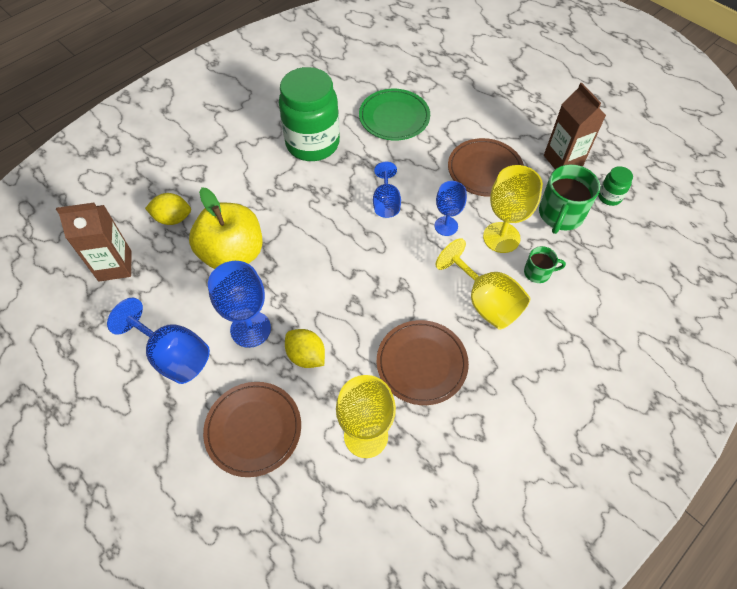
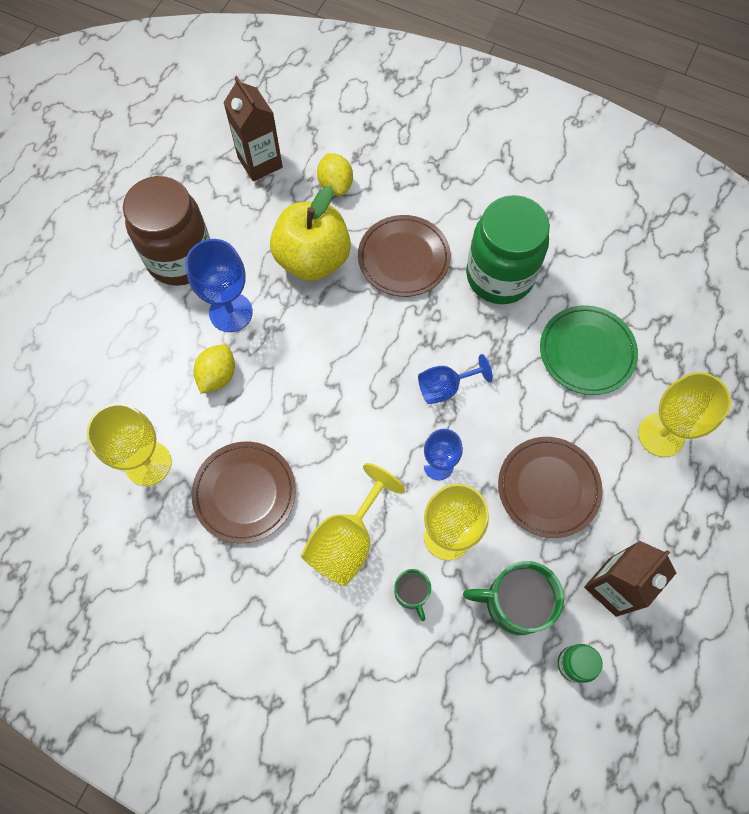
camera: 70 degrees right, 10 degrees up
blue goblet [107,298,210,384] -> brown jar [123,176,210,286]
brown plate [203,382,301,477] -> brown plate moved to [358,215,451,297]
none -> yellow goblet [638,372,731,457]

